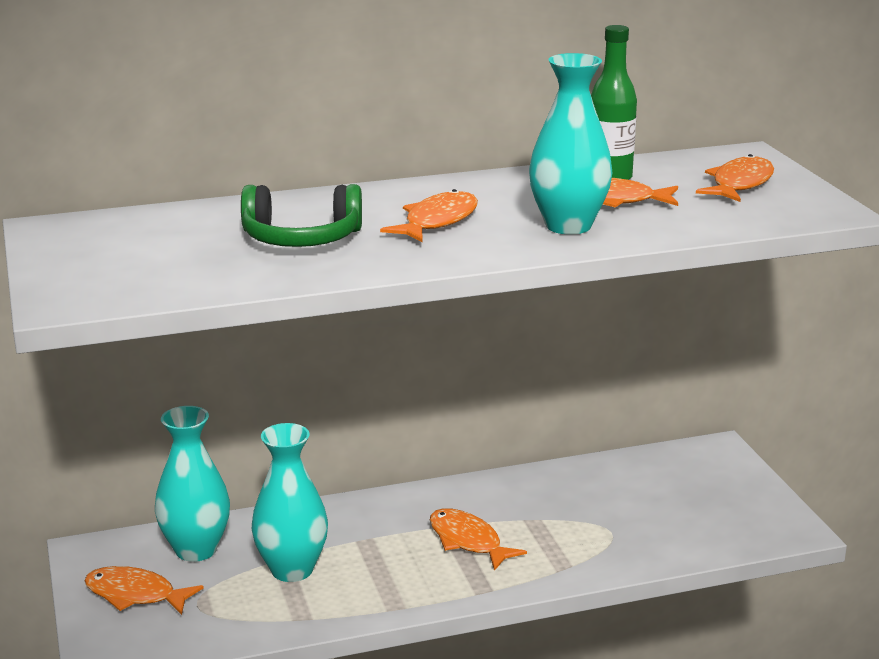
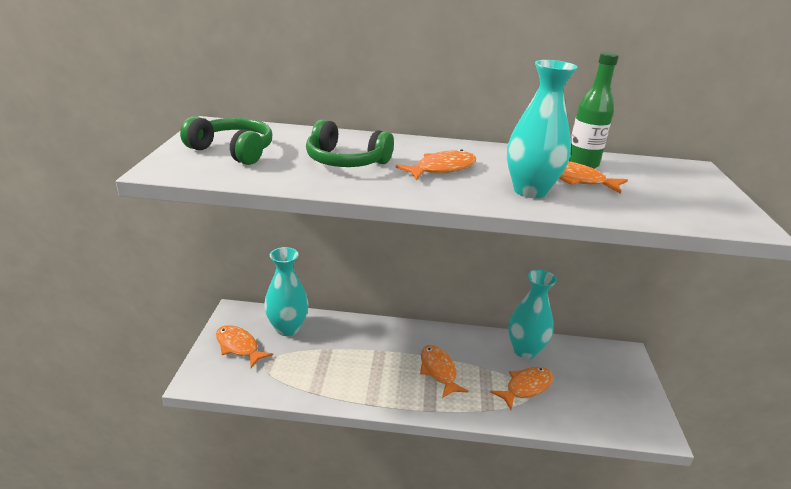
camera: 20 degrees right, 5 degrees up
turquoise vase [252,423,328,582] -> turquoise vase moved to [508,270,557,359]
orange fish [696,154,774,202] -> orange fish moved to [490,367,553,410]
none -> green headphones [180,116,272,165]

